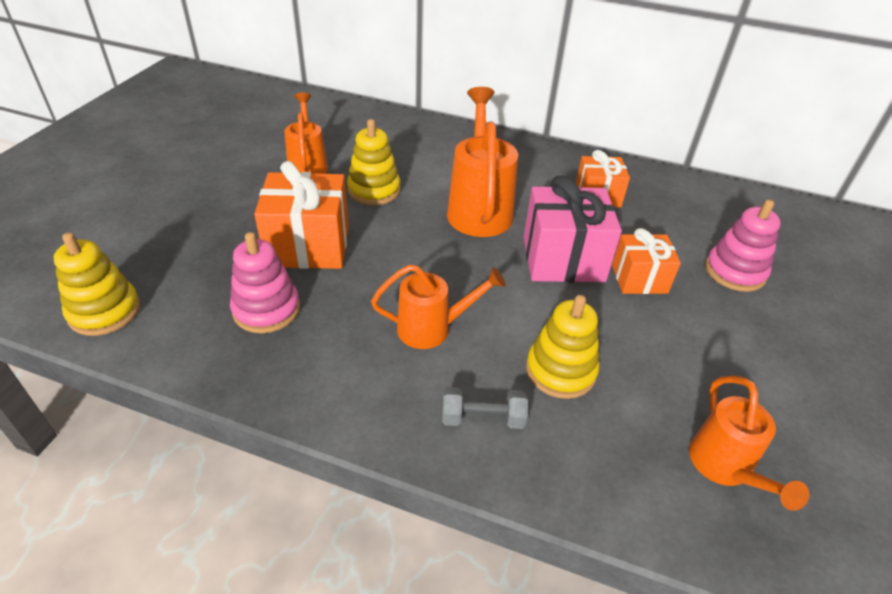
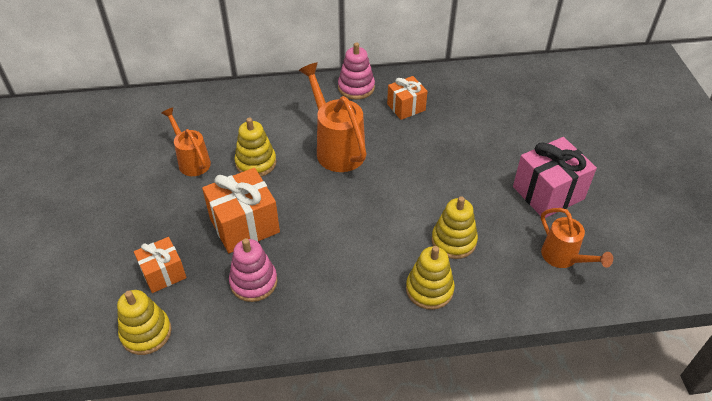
camera: 25 degrees left, 5 degrees up
orange watering can [371,264,506,349] -> none
grey dumbbell [442,387,528,429] -> yellow stacking toy [406,246,455,310]
pink gift [523,175,622,282] -> pink gift moved to [513,137,597,218]
orange gift [612,228,681,294] -> orange gift moved to [134,237,187,293]
pink stacking toy [705,200,781,292] -> pink stacking toy moved to [338,42,375,100]

